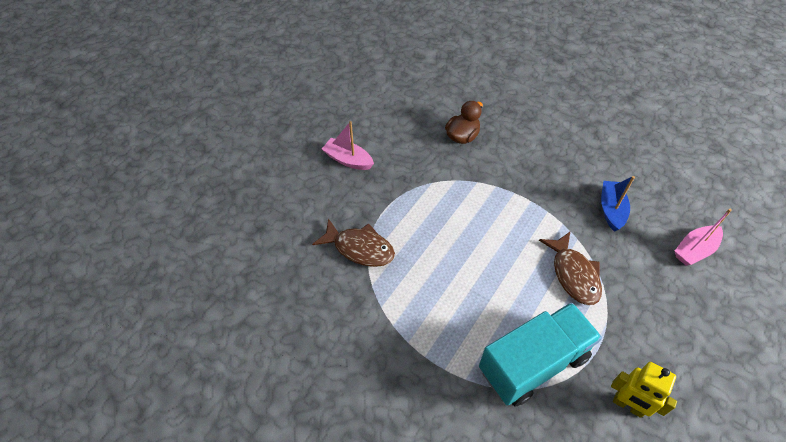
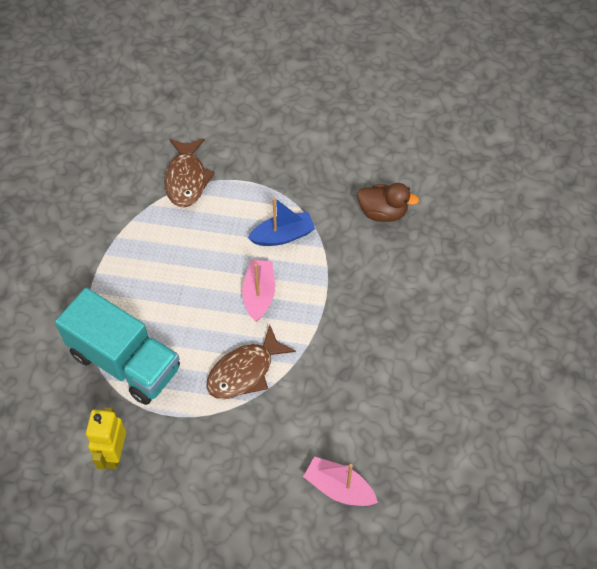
camera: 65 degrees right, 5 degrees up
pink boat [322,121,374,170] -> pink boat moved to [242,260,275,322]
blue boat [601,176,635,232] -> blue boat moved to [248,197,315,246]

